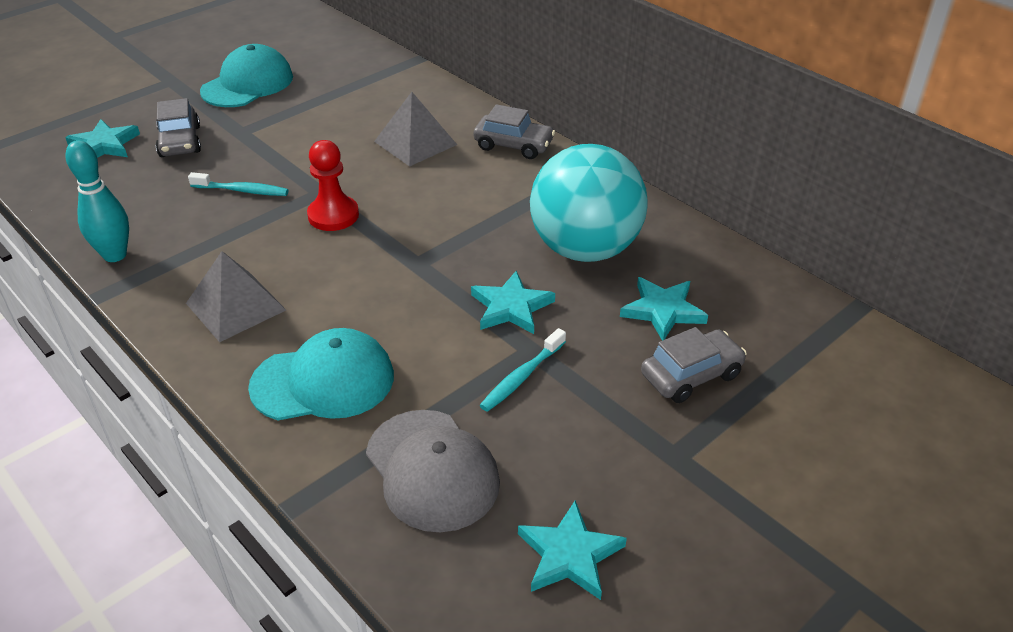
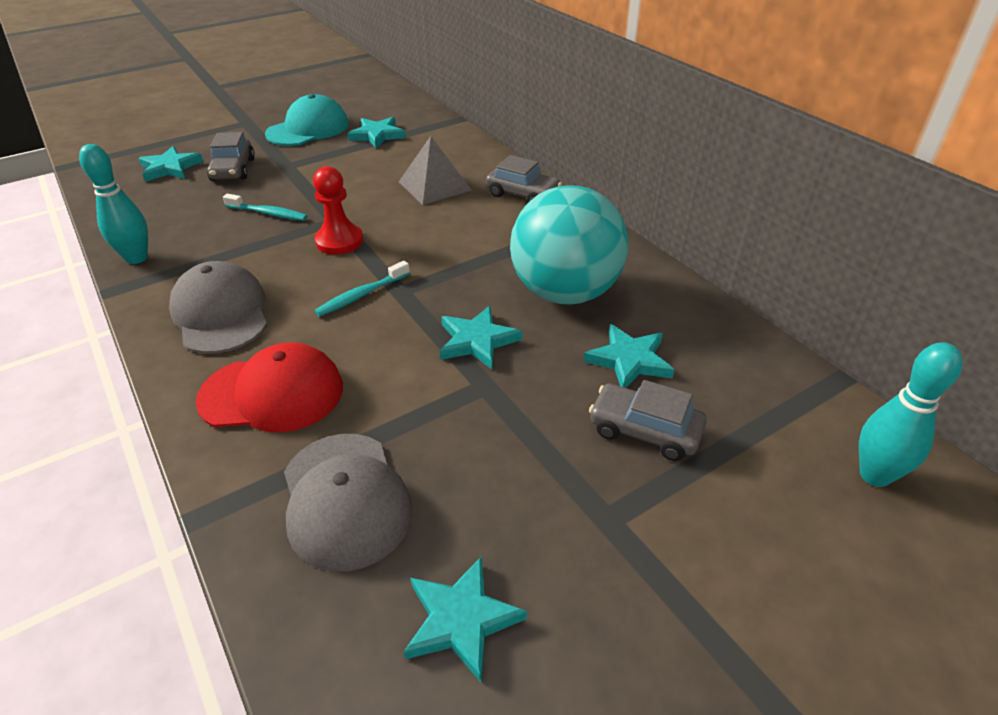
camera: 10 degrees right, 0 degrees up
grey pyramid [186,251,286,342] -> grey cap [169,261,267,354]
turquoise cap [248,328,394,420] -> red cap [196,342,343,433]
turquoise toothbrush [479,328,566,412] -> turquoise toothbrush moved to [315,261,410,317]
grey car [641,327,747,403] -> grey car turned 135 degrees counterclockwise [589,380,707,461]
none -> turquoise star [347,117,405,148]
none -> turquoise bowling pin [859,342,963,487]

